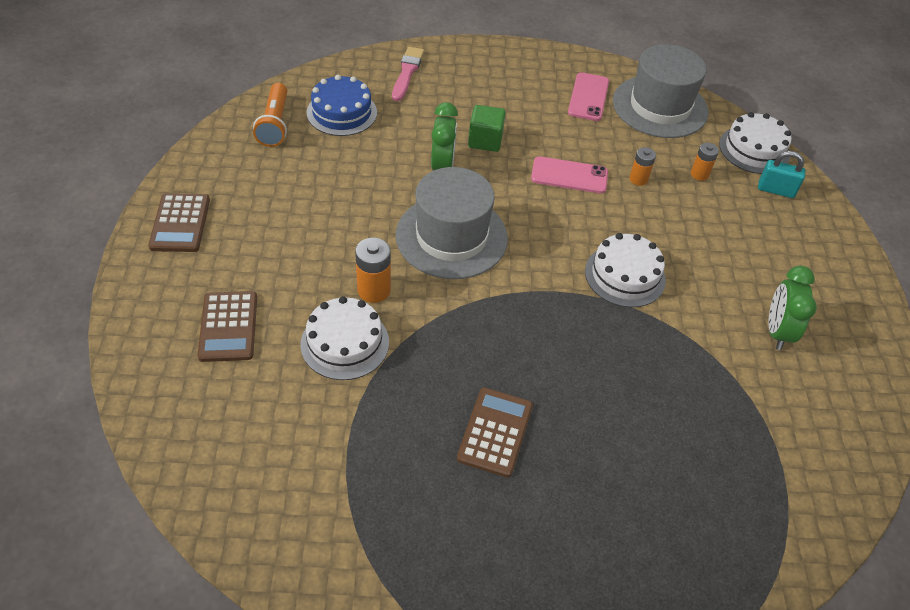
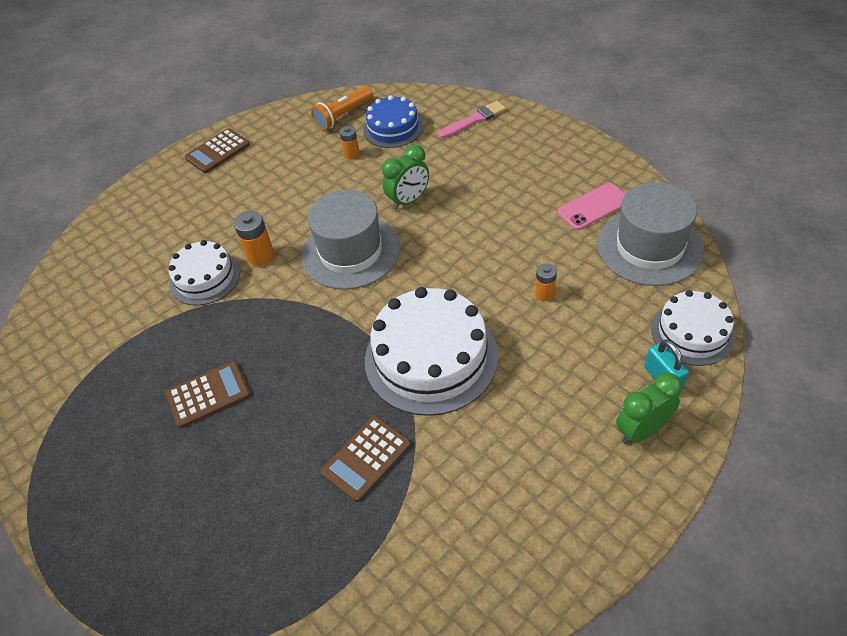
camera: 55 degrees right, 0 degrees up
brown calculator [197,291,257,362] -> brown calculator moved to [321,416,411,502]
green cube [468,105,506,152] -> none
pink phone [531,156,608,194] -> none
white cake [585,233,666,307] -> white cake [365,287,498,416], size x1.68
orange battery [691,143,719,181] -> orange battery moved to [339,126,360,159]
green clock [768,266,817,350] -> green clock moved to [616,372,682,444]

